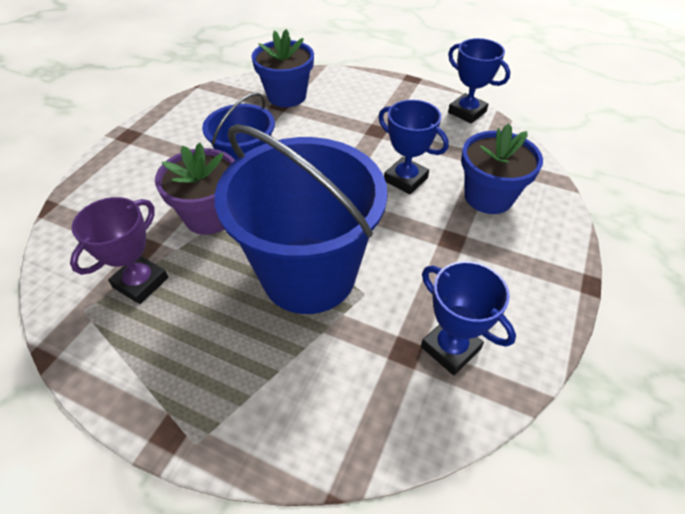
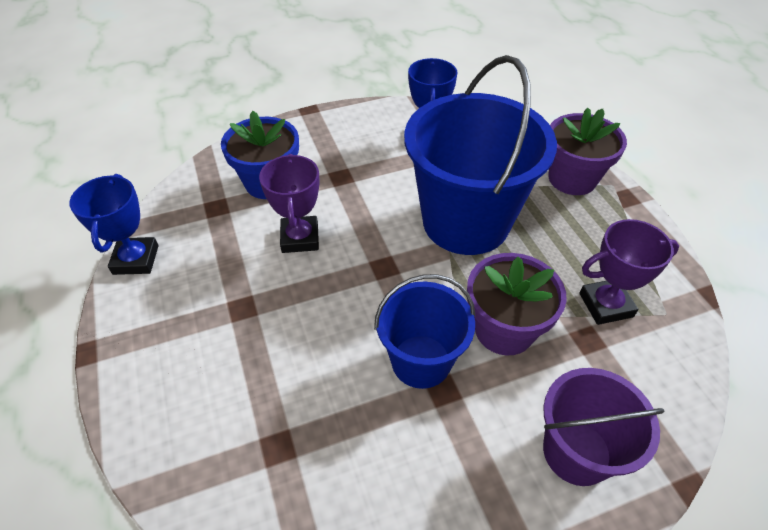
camera: 135 degrees left, 0 degrees up
blue flower pot [251,29,314,107] -> none
blue trophy [378,100,449,194] -> purple trophy [259,154,320,253]
none -> purple bucket [543,368,665,486]
none -> purple flower pot [549,107,627,195]

